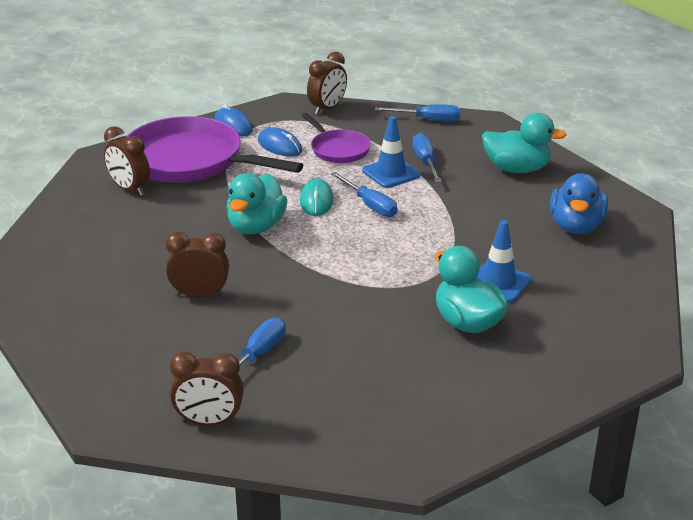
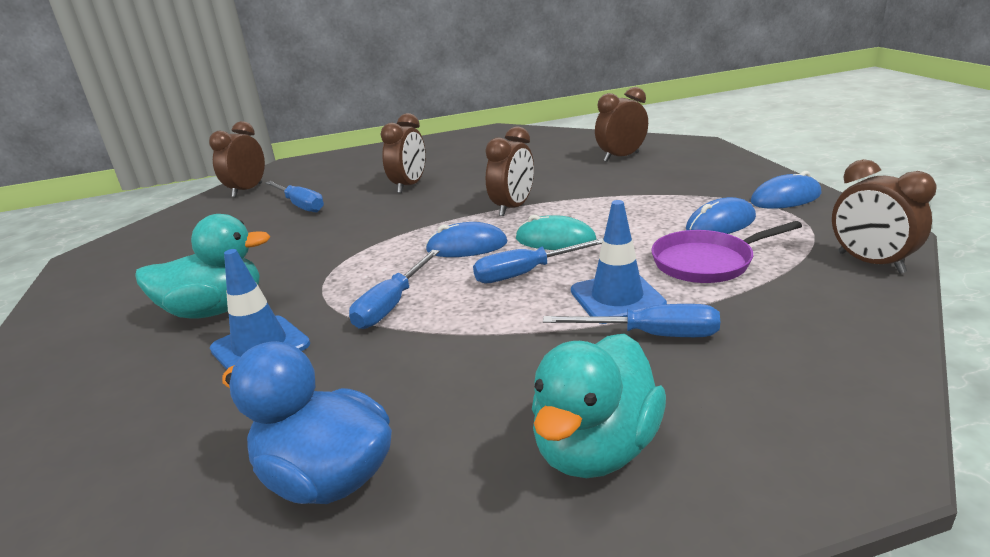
camera: 110 degrees right, 5 degrees down
purple pan [127,116,303,183] -> none
turquoise duck [226,173,287,234] -> brown clock [485,126,534,216]
blue screwdriver [375,104,461,121] -> blue screwdriver moved to [349,250,440,329]
none -> blue mouse [426,222,508,257]

